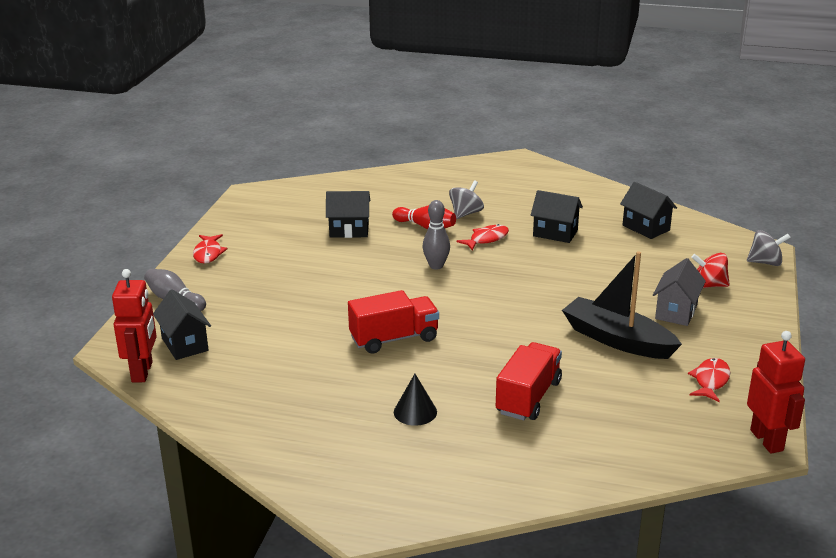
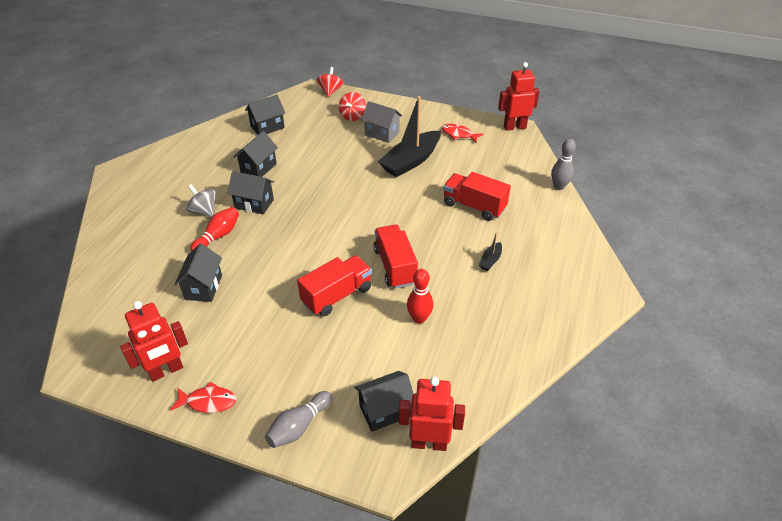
camera: 85 degrees left, 15 degrees up
black cone [394,374,437,426] -> black boat [479,232,502,271]
grey bowling pin [423,200,450,270] -> grey bowling pin moved to [551,139,576,190]
red fish [456,224,509,251] -> black house [227,171,274,214]
grey spinning top [747,230,791,266] -> red spinning top [317,67,344,97]
none -> red robot [120,301,188,381]
none -> red truck [297,255,372,317]
none -> red bowling pin [407,269,433,324]

